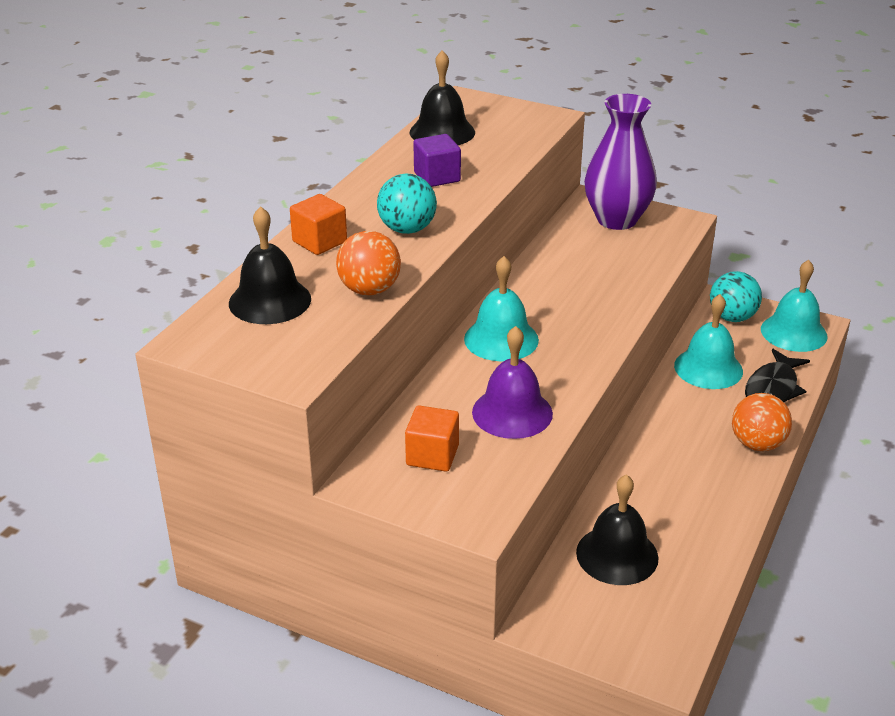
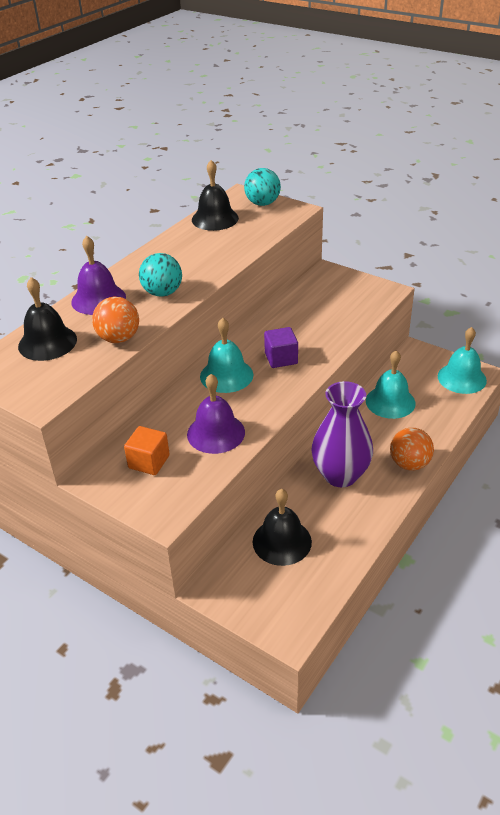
camera: 10 degrees right, 5 degrees up
orange cube [290,194,347,255] -> purple bell [71,236,126,315]
purple cube [413,134,461,187] -> purple cube moved to [264,327,298,368]
purple vase [584,94,657,230] -> purple vase moved to [311,381,373,487]
turquoise ball [710,271,762,322] -> turquoise ball moved to [244,168,281,206]
black fish [745,349,810,403] -> none

